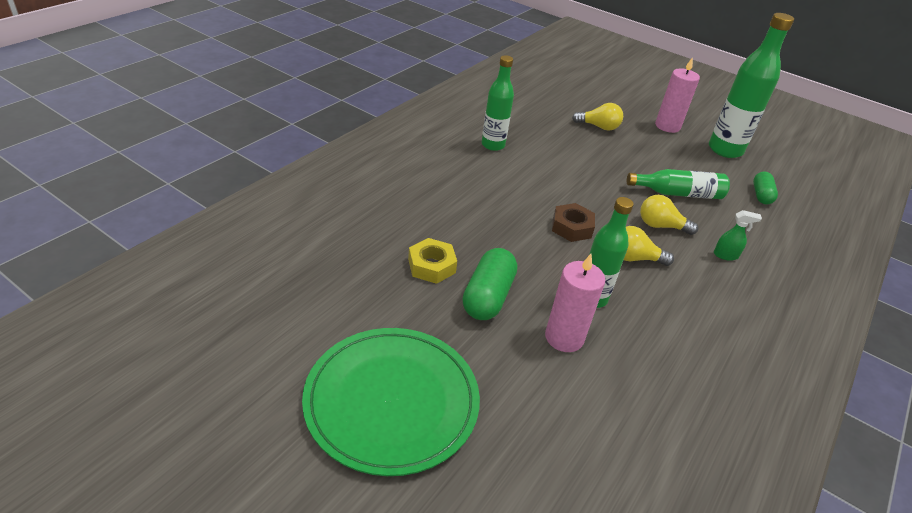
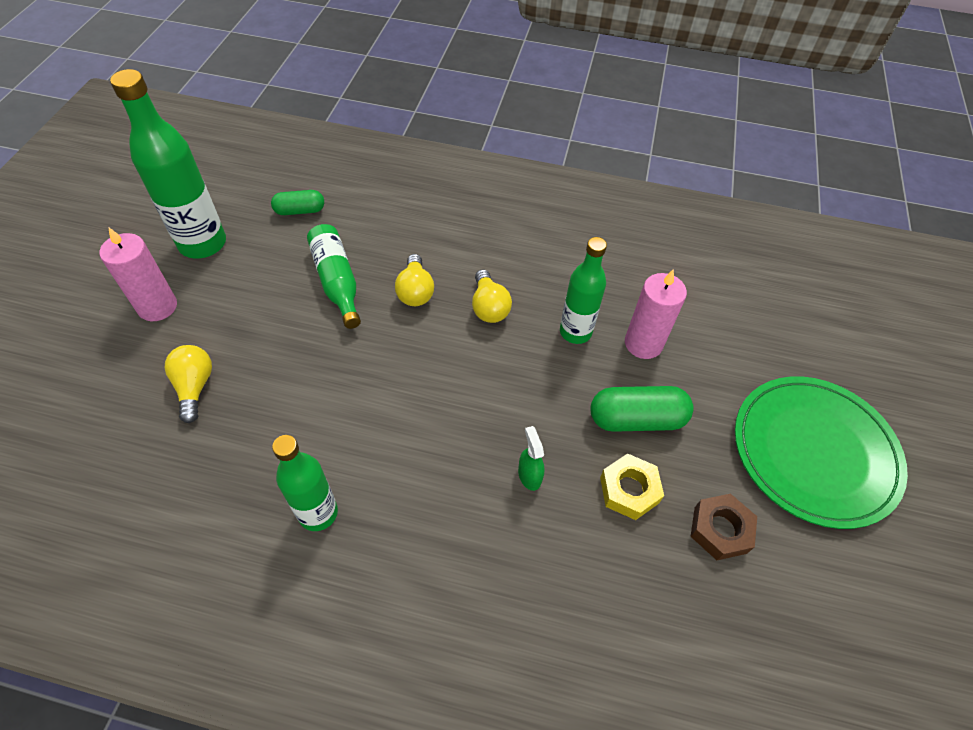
camera: 110 degrees left, 15 degrees up
brown nut [552,203,595,242] -> brown nut moved to [690,493,757,560]
green spray bottle [714,210,762,261] -> green spray bottle moved to [518,426,545,491]

